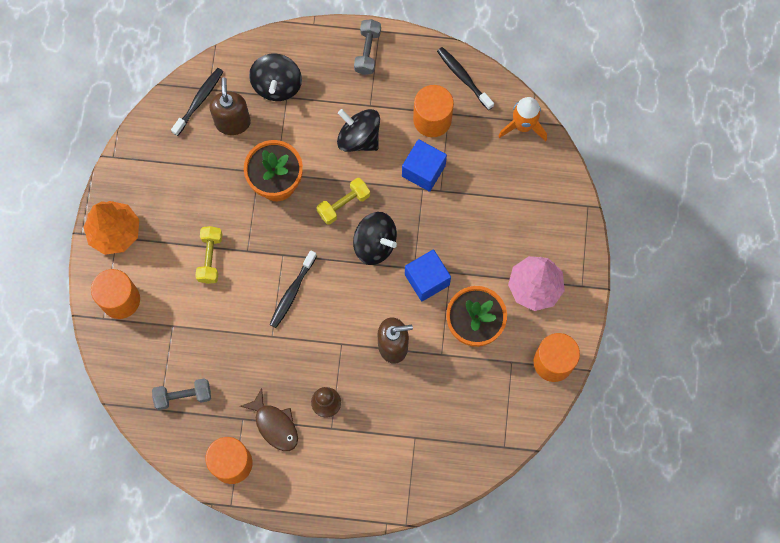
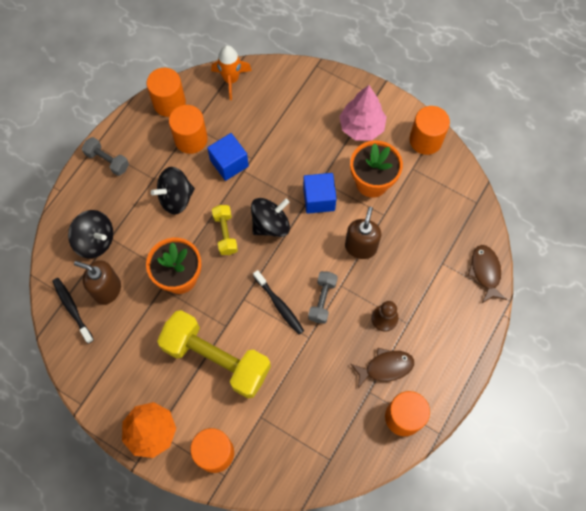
camera: 65 degrees left, 5 degrees down
grey dumbbell [152,378,211,410] -> grey dumbbell moved to [308,271,338,324]
yellow dumbbell [195,226,222,284] -> yellow dumbbell [157,310,271,398], size x2.11
black toothbrush [437,47,494,110] -> orange cylinder [147,68,186,117]
none -> brown fish [468,245,507,303]

